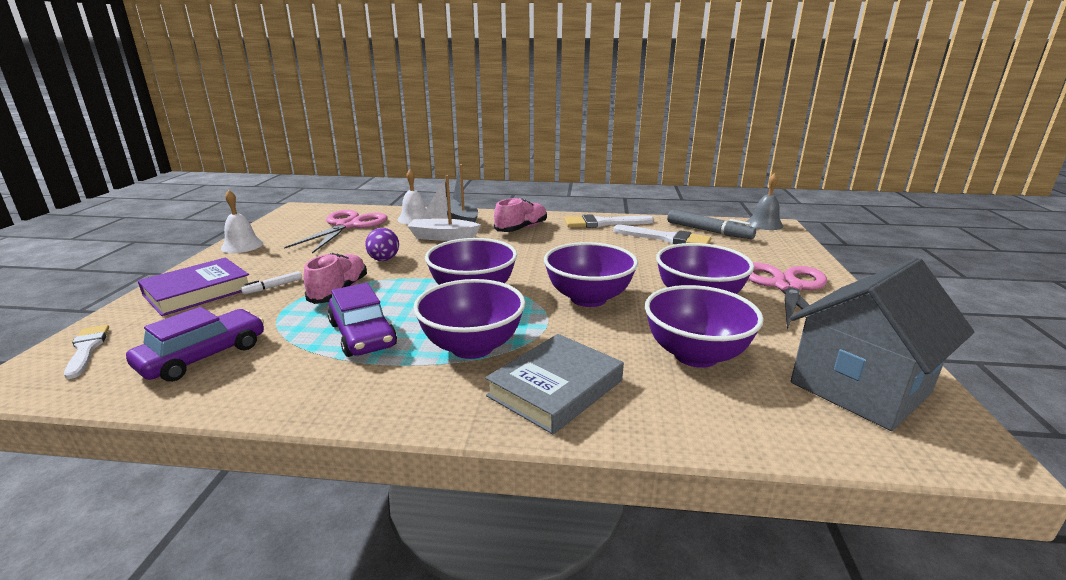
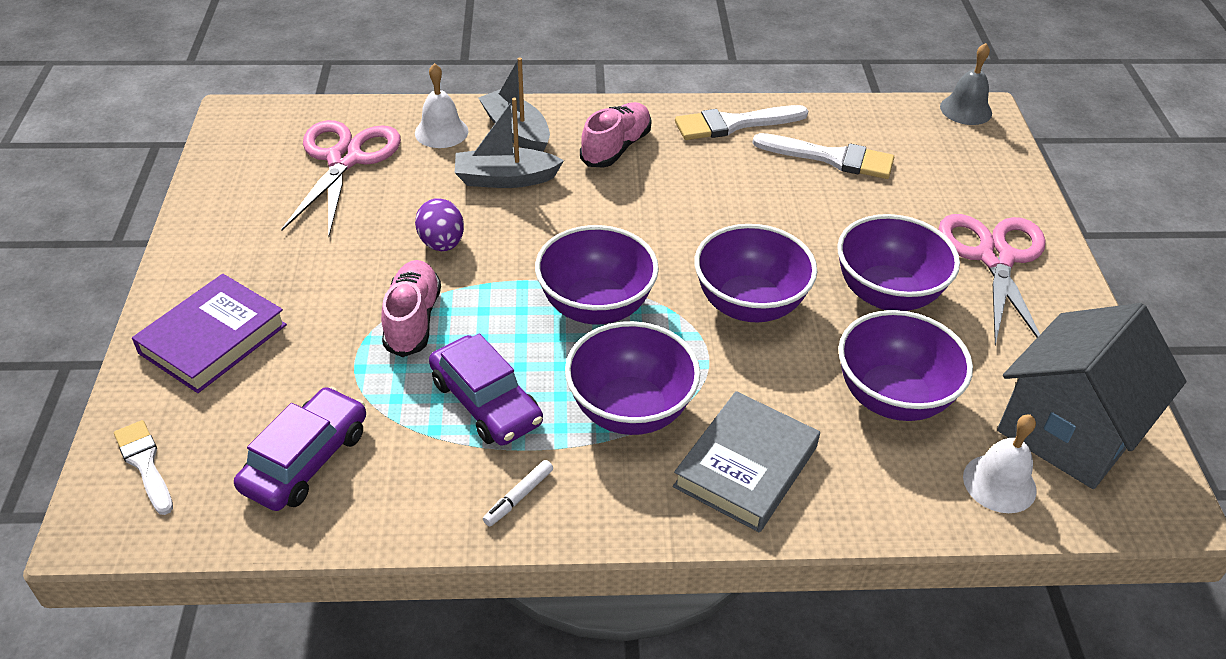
camera: 10 degrees left, 20 degrees up
white bell [221,190,263,253] -> white bell moved to [963,414,1037,513]
white marker [241,271,302,294] -> white marker moved to [483,460,553,526]
white boat [407,175,481,241] -> grey boat [455,98,564,188]
grey marker [667,210,756,239] -> none

